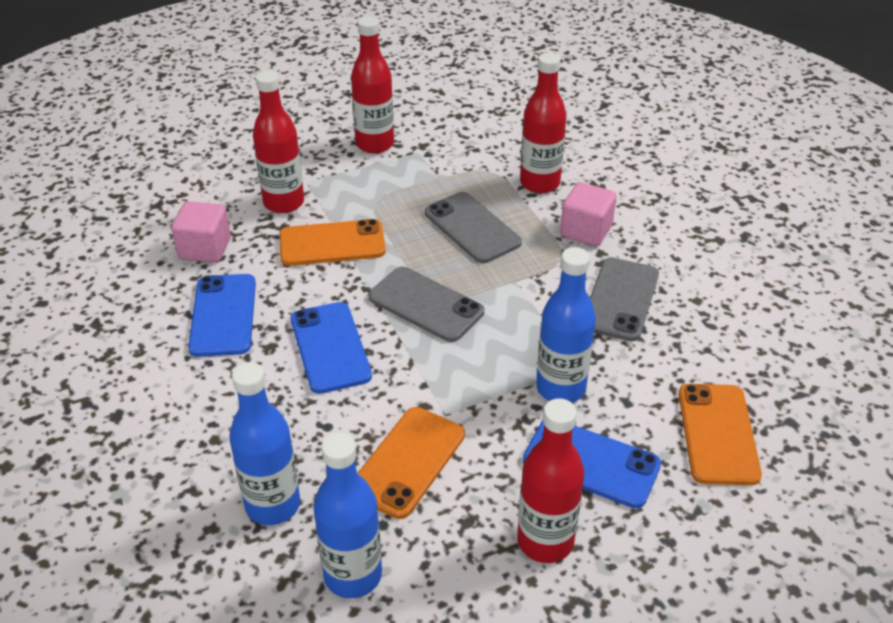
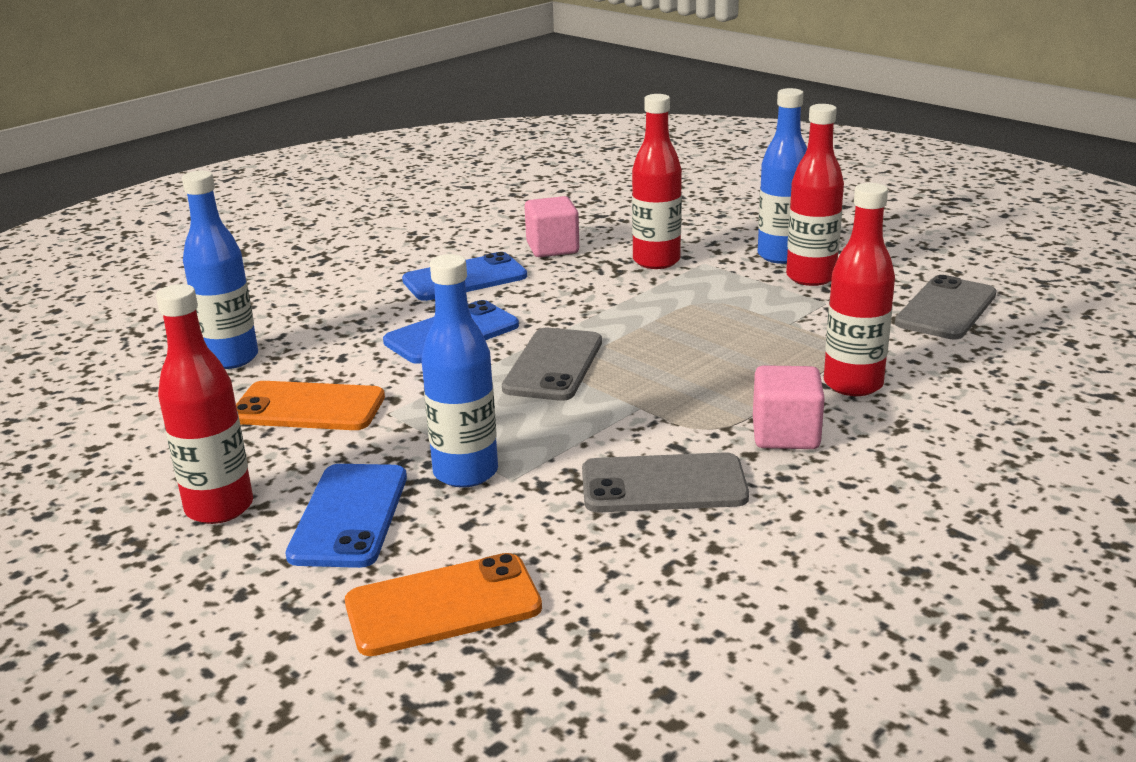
camera: 70 degrees right, 15 degrees down
orange phone [279,219,386,266] -> none
blue bottle [313,433,382,598] -> blue bottle moved to [758,88,807,264]
grey phone [425,192,522,263] -> grey phone moved to [895,275,997,339]

